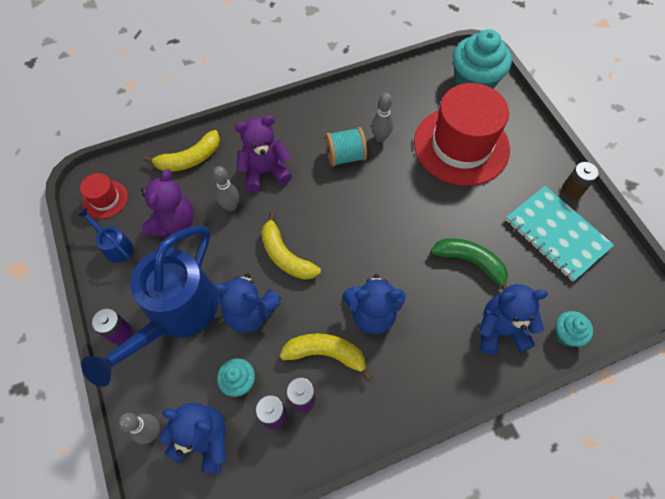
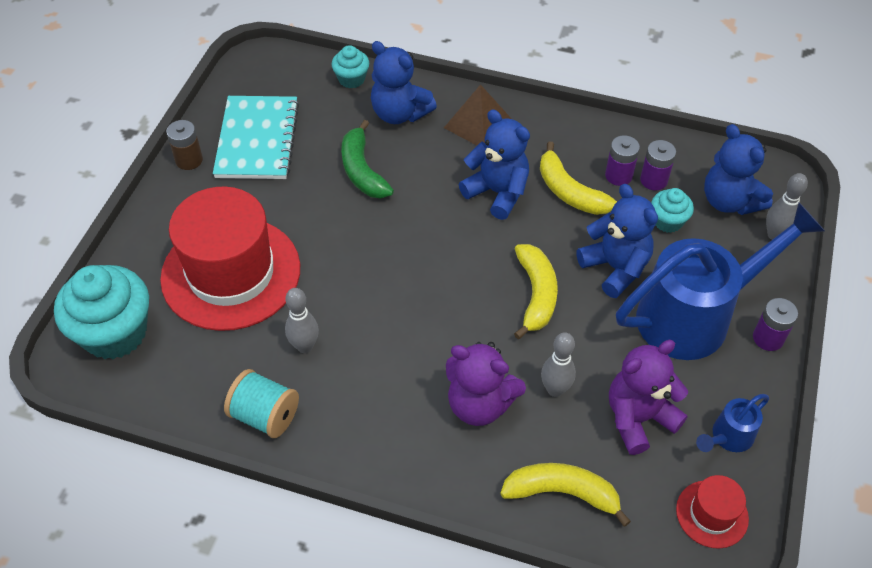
camera: 140 degrees left, 10 degrees down
blue watering can [77,208,133,263] -> blue watering can turned 60 degrees clockwise [696,394,769,452]
turquoise spool [325,127,367,166] -> turquoise spool moved to [224,369,299,438]
none -> brown pyramid [444,84,511,145]

